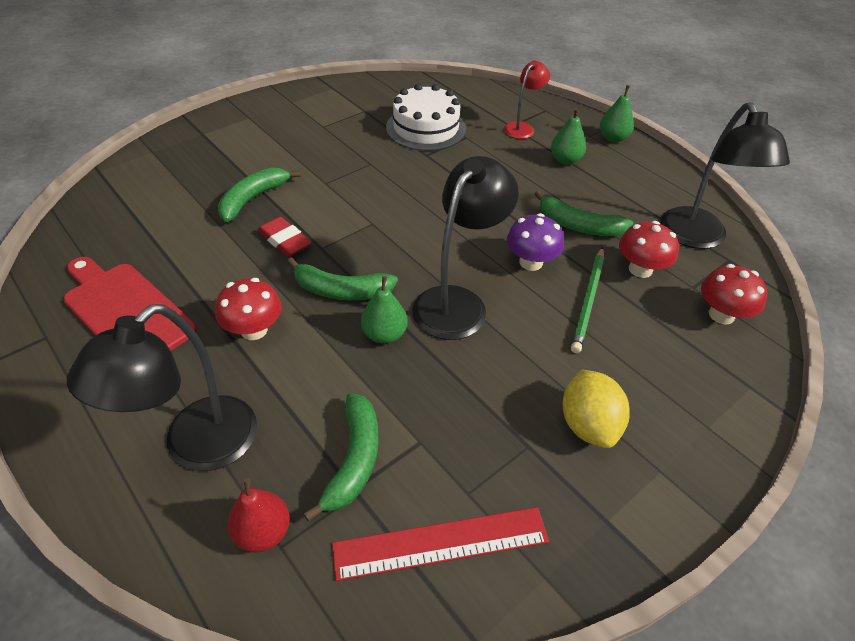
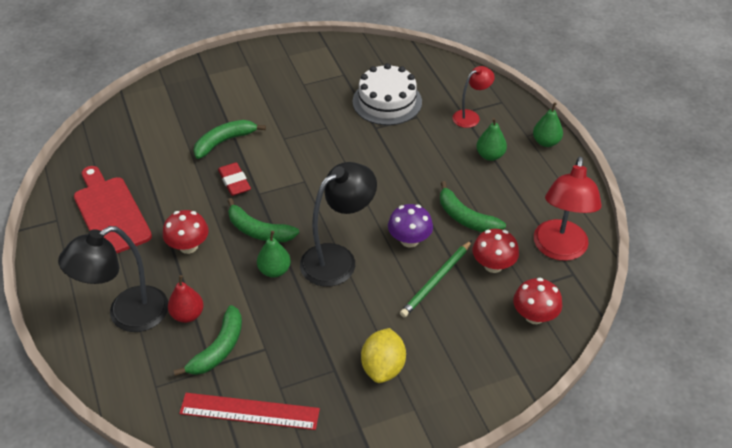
camera: 20 degrees right, 0 degrees up
red pear [228,478,290,552] -> red pear moved to [168,275,204,323]
black lamp [661,102,790,249] -> red lamp [534,156,602,261]

